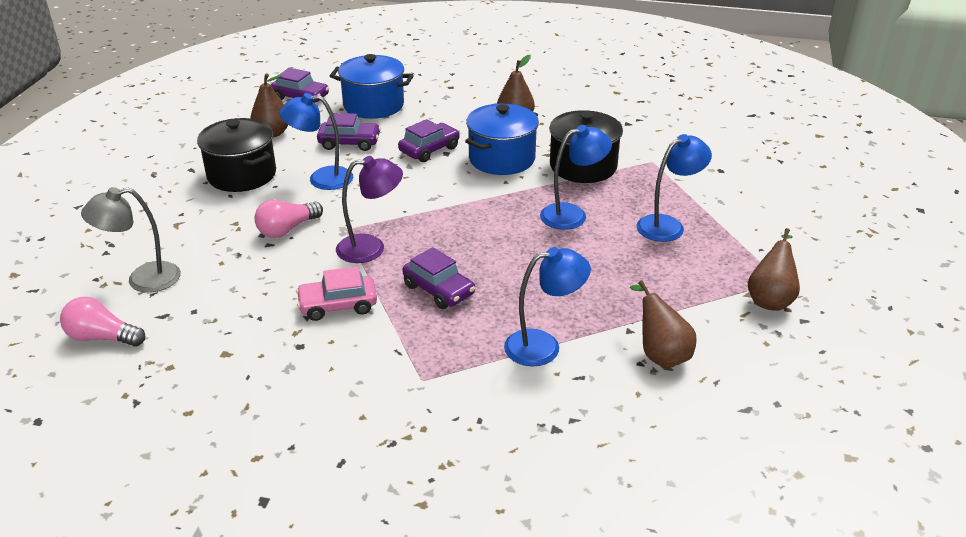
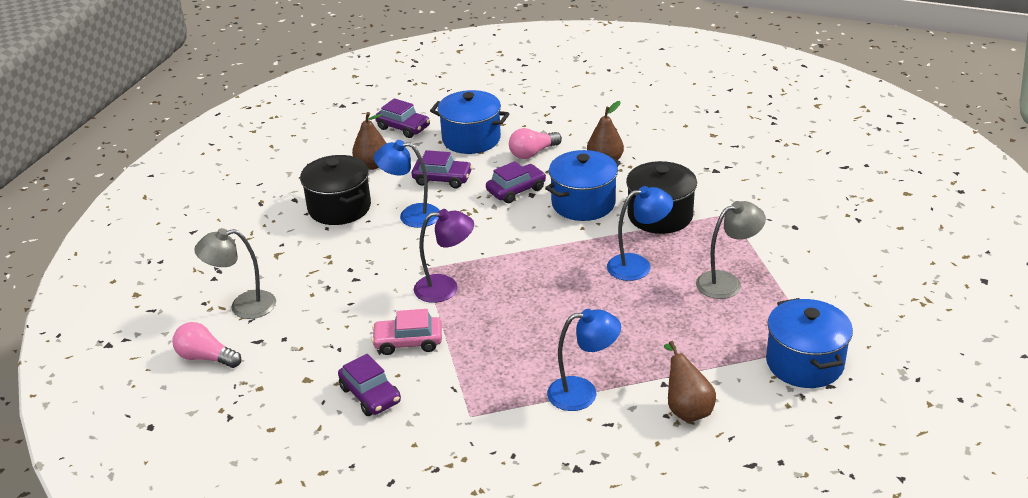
camera: 10 degrees right, 0 degrees up
pink light bulb [254,199,323,238] -> pink light bulb moved to [509,128,562,159]
purple car [402,247,475,309] -> purple car moved to [338,354,401,416]
blue lamp [637,134,712,242] -> grey lamp [696,201,766,299]
brown pear [748,228,800,311] -> blue pot [766,298,853,388]

